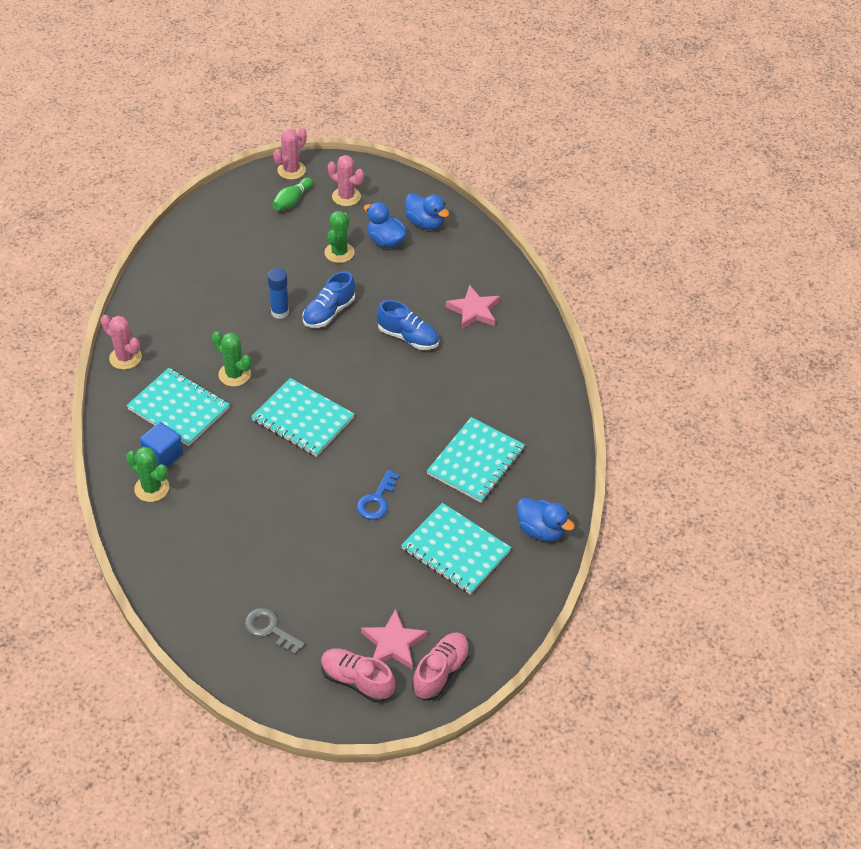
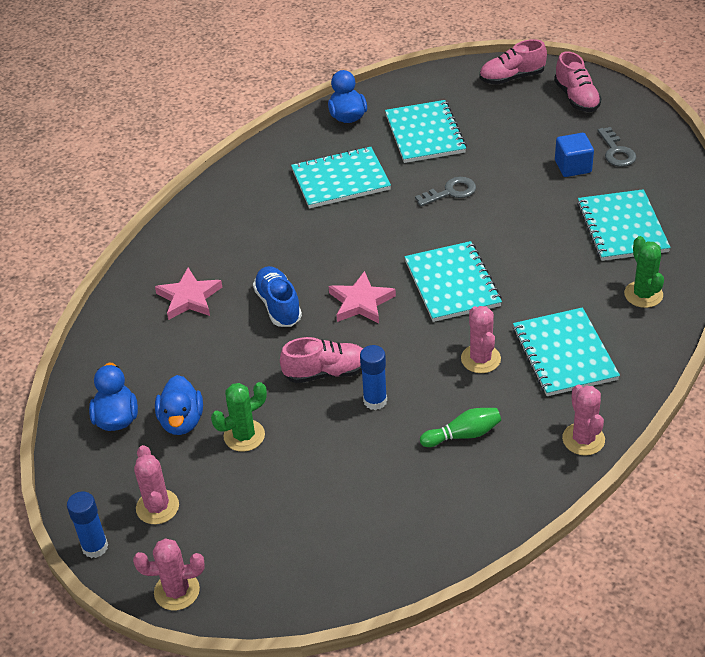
camera: 135 degrees left, 5 degrees down
blue cube [140,422,183,467] -> blue cube moved to [555,133,594,177]
green cactus [212,331,251,387] -> pink cactus [461,306,501,373]
green bowling pin [272,178,313,211] -> green bowling pin moved to [420,408,501,447]
blue shoe [303,271,355,328] -> pink shoe [280,337,363,383]
blue key [357,470,400,520] -> grey key [415,177,476,206]
pink star [361,609,427,670] -> pink star moved to [329,271,396,324]
none -> blue glue stick [67,491,108,558]
none -> turquoise notebook [577,189,671,261]

